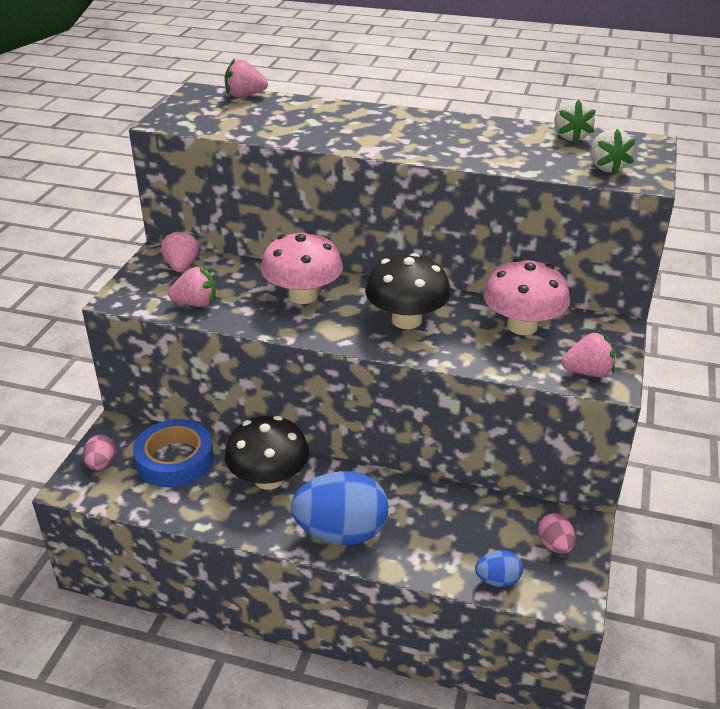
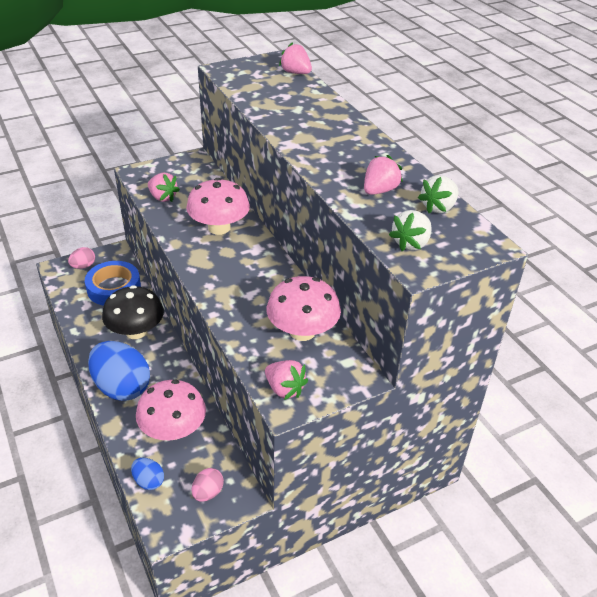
camera: 45 degrees right, 5 degrees up
pink strawberry [161,229,199,272] -> pink strawberry moved to [364,155,403,195]
black mushroom [365,253,451,329] -> none
none -> pink mushroom [136,379,206,440]

